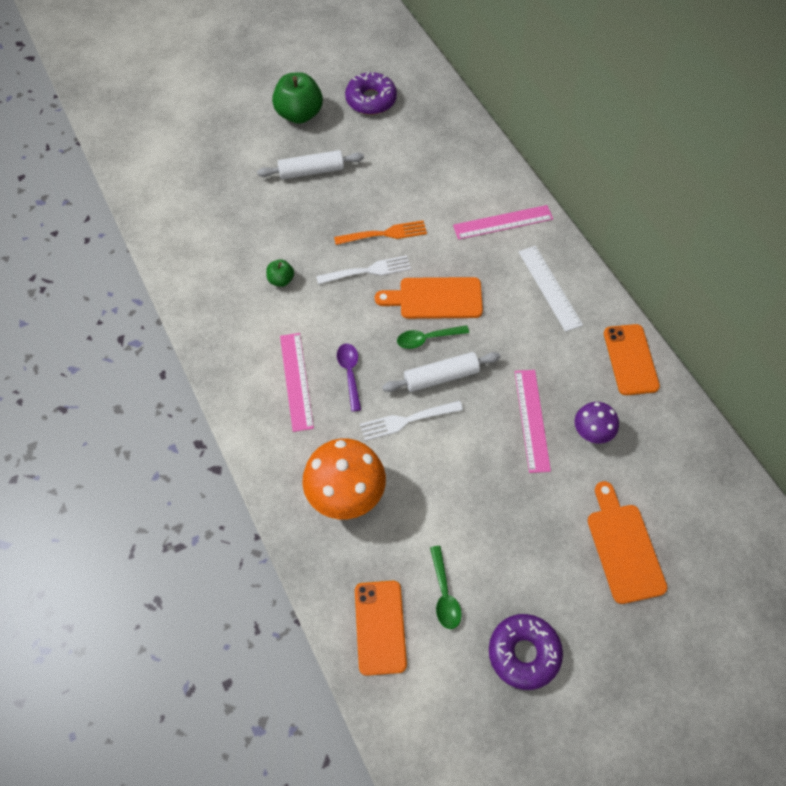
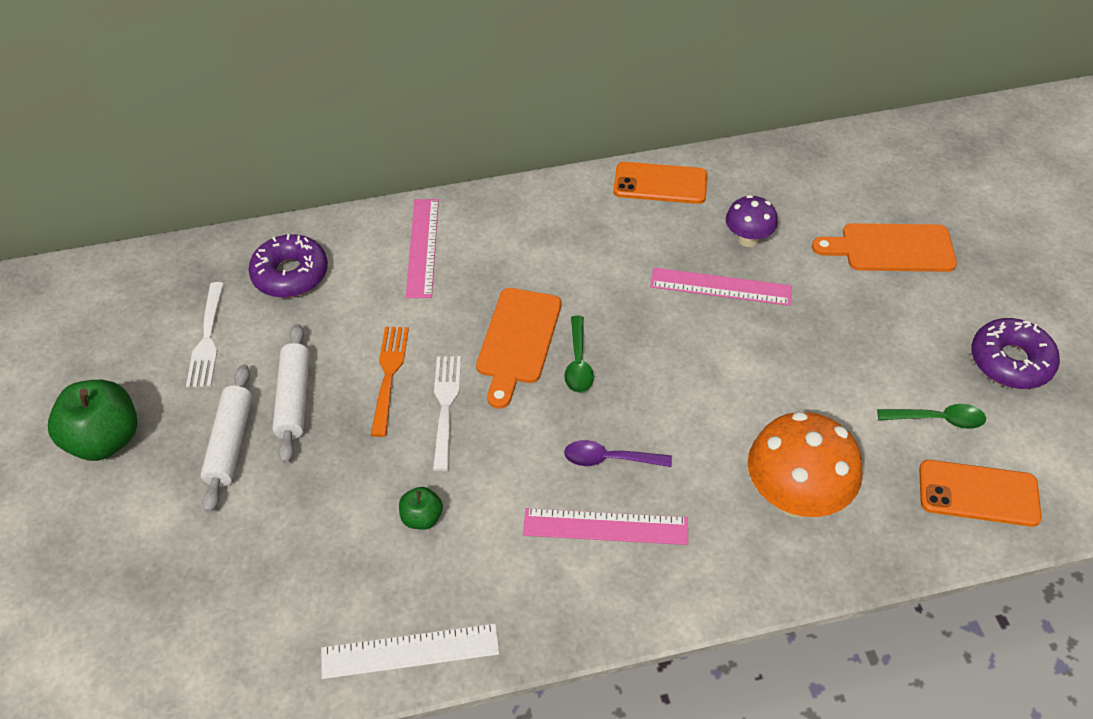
camera: 75 degrees left, 10 degrees down
purple donut [345,72,397,115] -> purple donut moved to [249,234,328,298]
white fork [360,401,463,441] -> white fork moved to [186,282,224,388]
white rolling pin [382,352,500,392] -> white rolling pin moved to [272,324,310,463]
white ruler [519,246,583,332] -> white ruler moved to [321,624,499,679]

